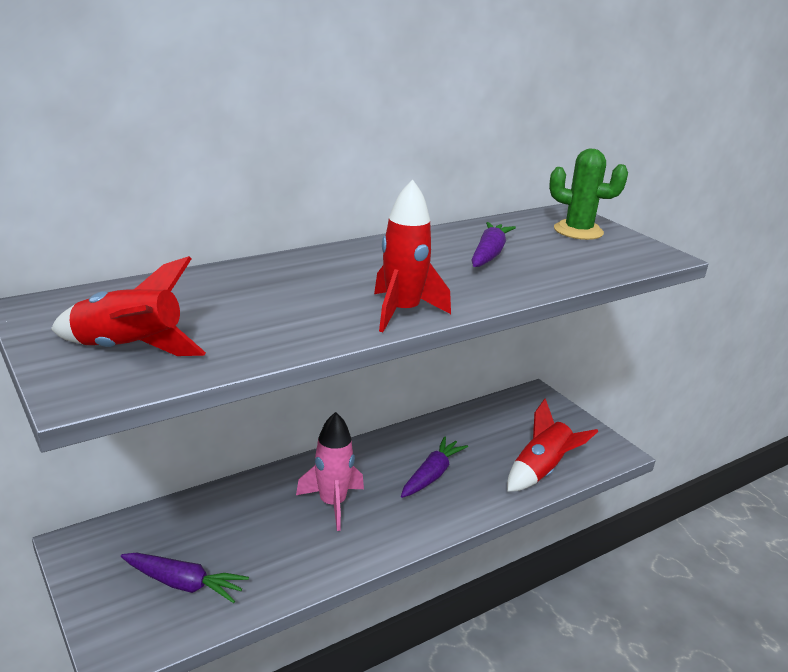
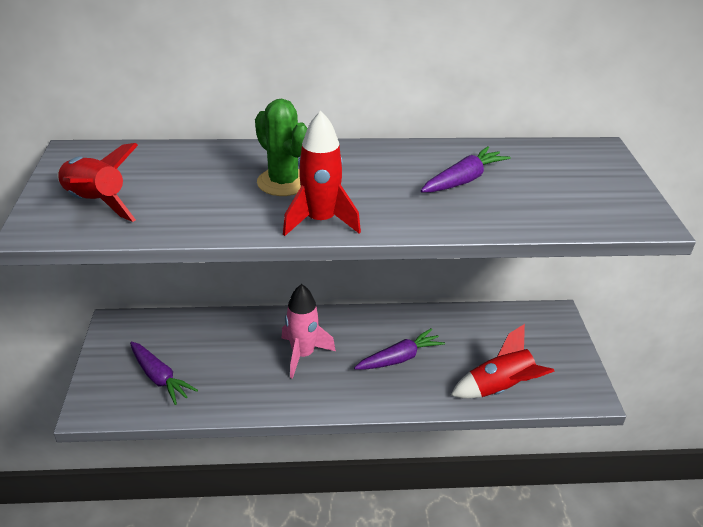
camera: 30 degrees right, 10 degrees up
green cactus [549,148,628,240] -> green cactus moved to [255,99,307,196]

